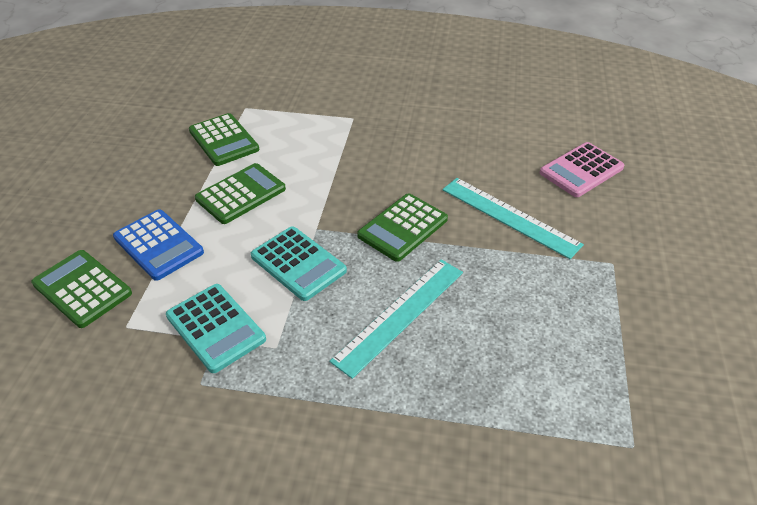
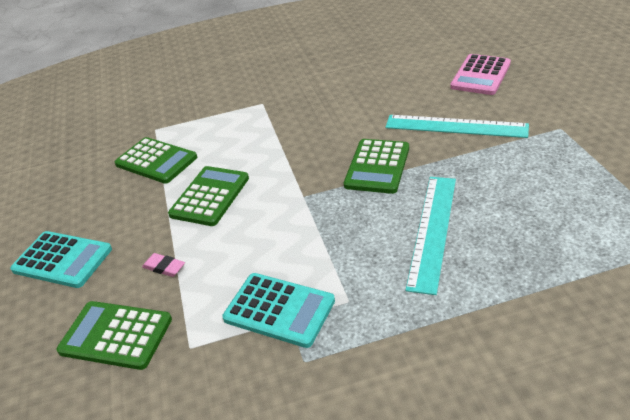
camera: 20 degrees left, 5 degrees down
blue calculator [113,209,204,281] -> pink eraser [142,253,185,277]
turquoise calculator [251,226,347,301] -> turquoise calculator moved to [10,231,112,288]

